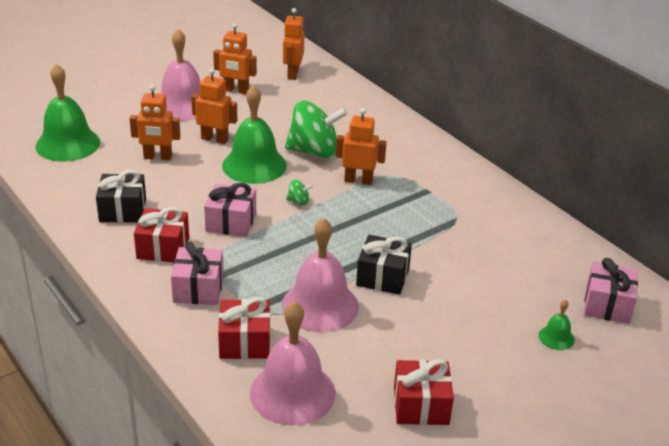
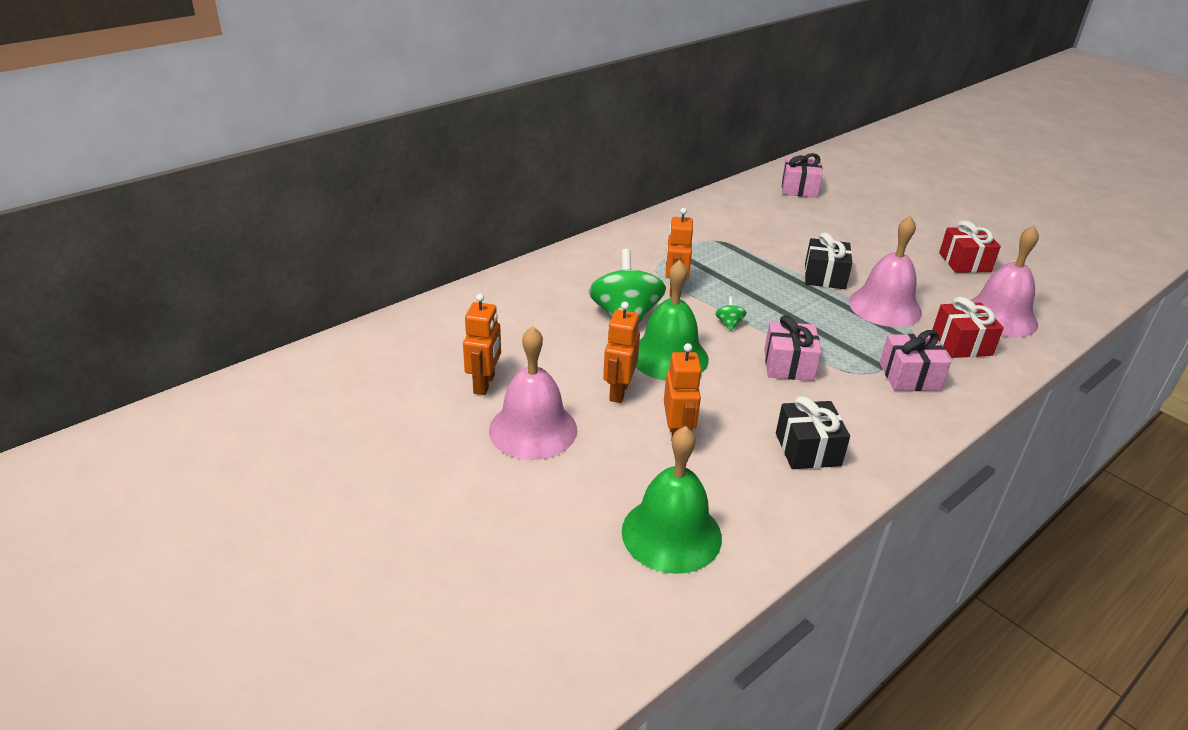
camera: 95 degrees left, 0 degrees up
red gift [134,207,189,262] -> none
orange robot [283,8,304,80] -> none
green bell [539,299,575,350] -> none

